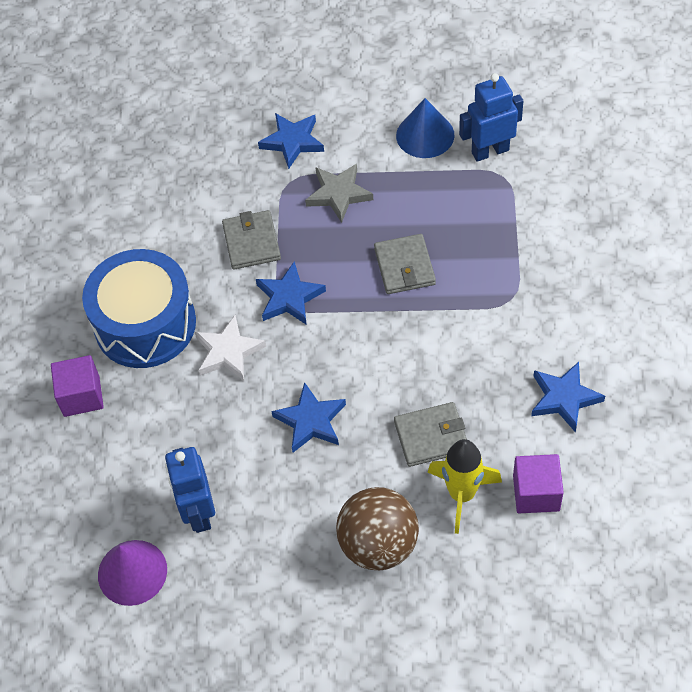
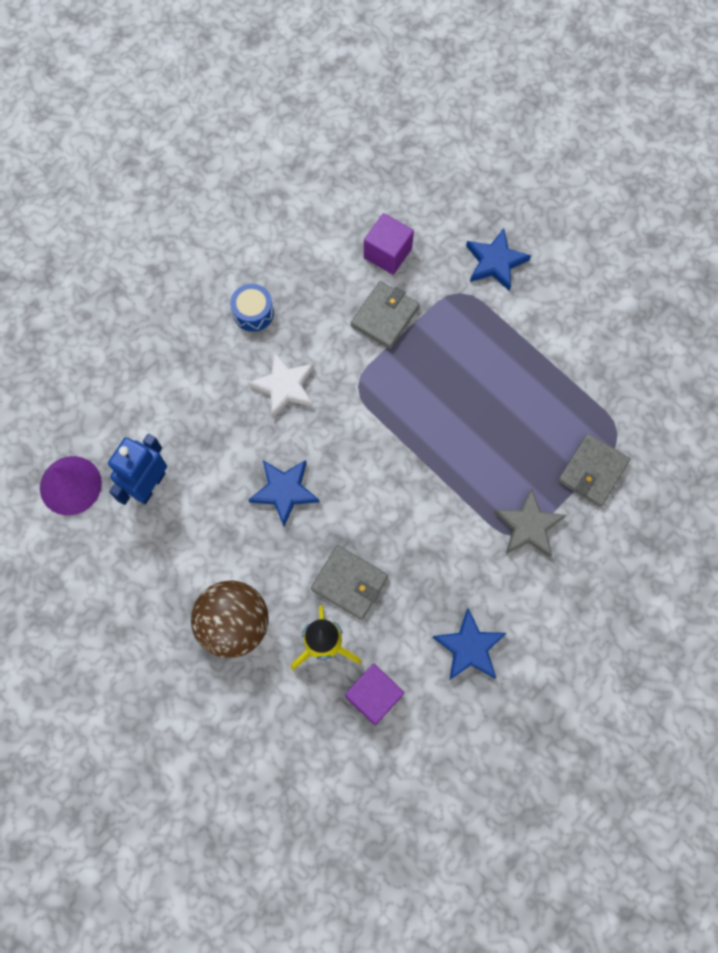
camera: 40 degrees right, 15 degrees up
purple cube [51,355,104,417] -> purple cube moved to [364,213,414,275]
blue drum [82,249,196,368] -> blue drum [230,284,274,332], size x0.43
blue star [256,262,326,325] -> none
grey star [305,164,373,223] -> grey star moved to [494,488,566,557]
grey wallet [374,234,436,294] -> grey wallet moved to [558,433,630,507]
blue cone [396,98,455,158] -> none
blue robot [459,73,523,162] -> none

